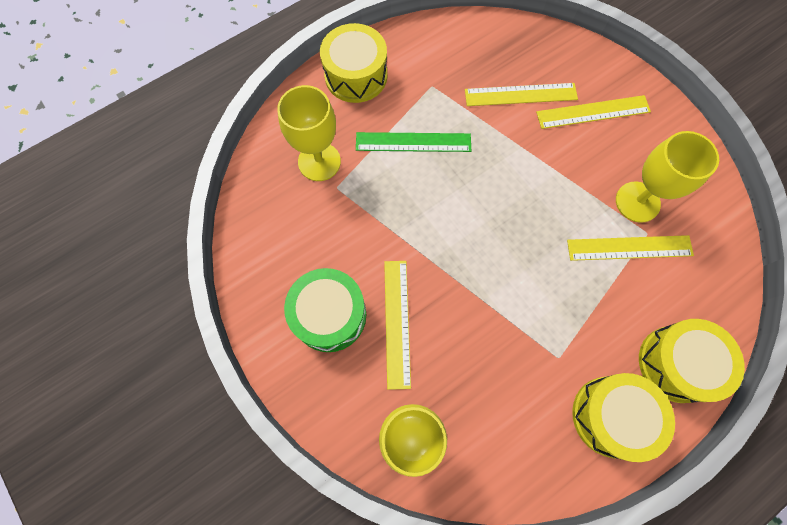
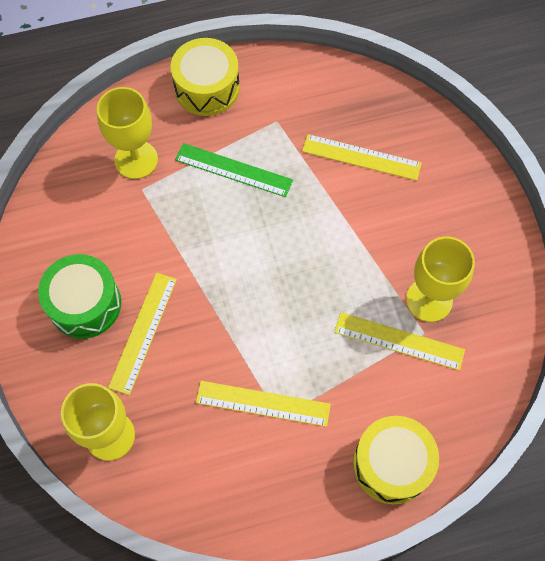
camera: 20 degrees right, 5 degrees down
yellow ruler [536,95,651,129] -> yellow ruler moved to [196,381,331,427]
yellow drum [572,373,675,462] -> none

